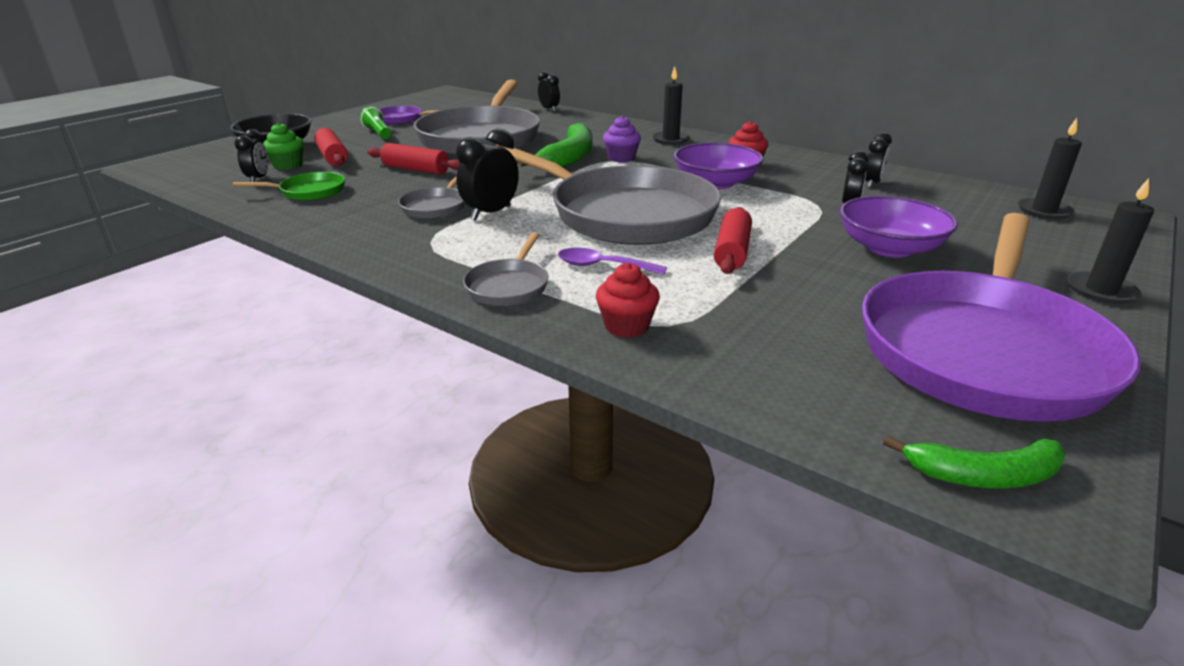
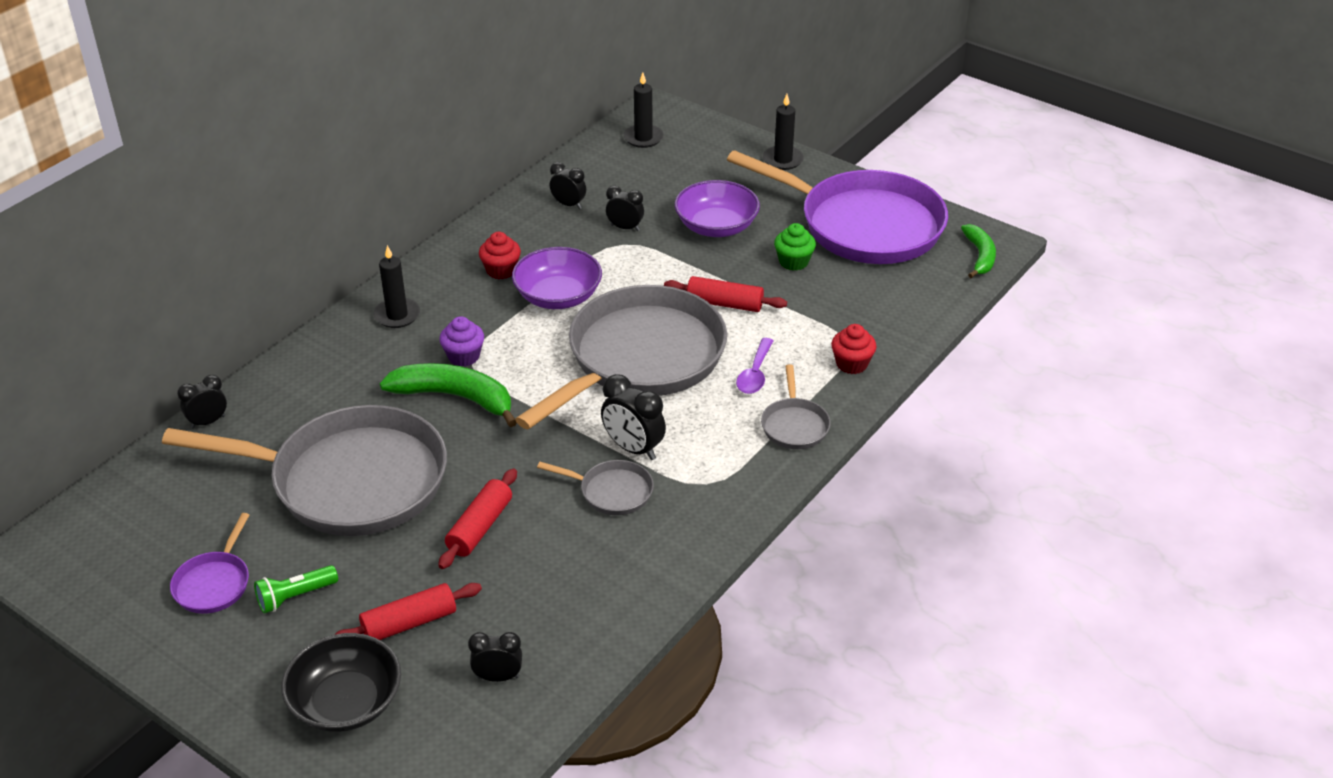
camera: 90 degrees left, 10 degrees up
green pan [233,172,345,201] -> none
green cupcake [263,122,304,170] -> green cupcake moved to [774,223,816,271]
grey pan [463,232,549,306] -> grey pan turned 75 degrees clockwise [761,364,831,449]

